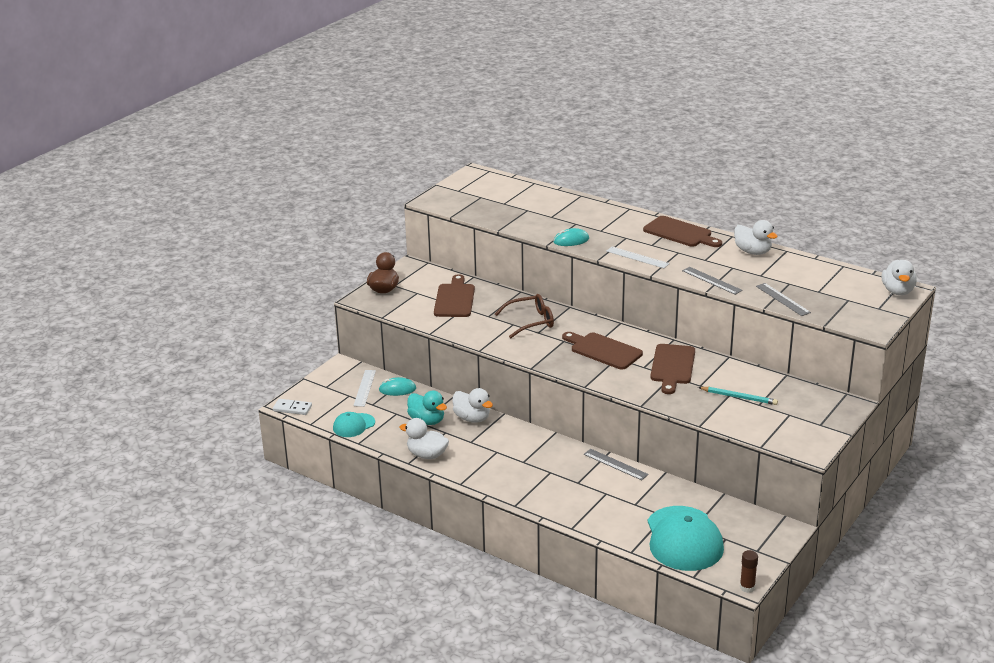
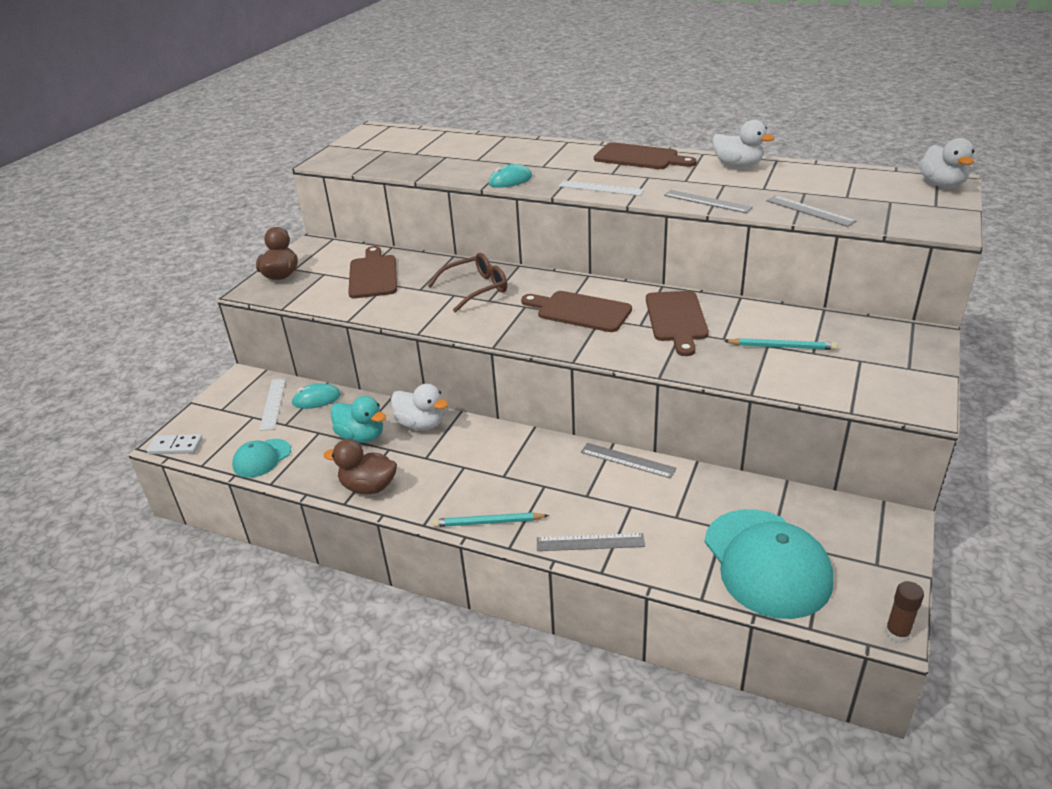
camera: 10 degrees left, 5 degrees up
white duck [399,418,449,459] -> brown duck [324,439,397,494]
none -> turquoise pencil [432,512,549,527]
none -> grey ruler [537,533,645,551]

